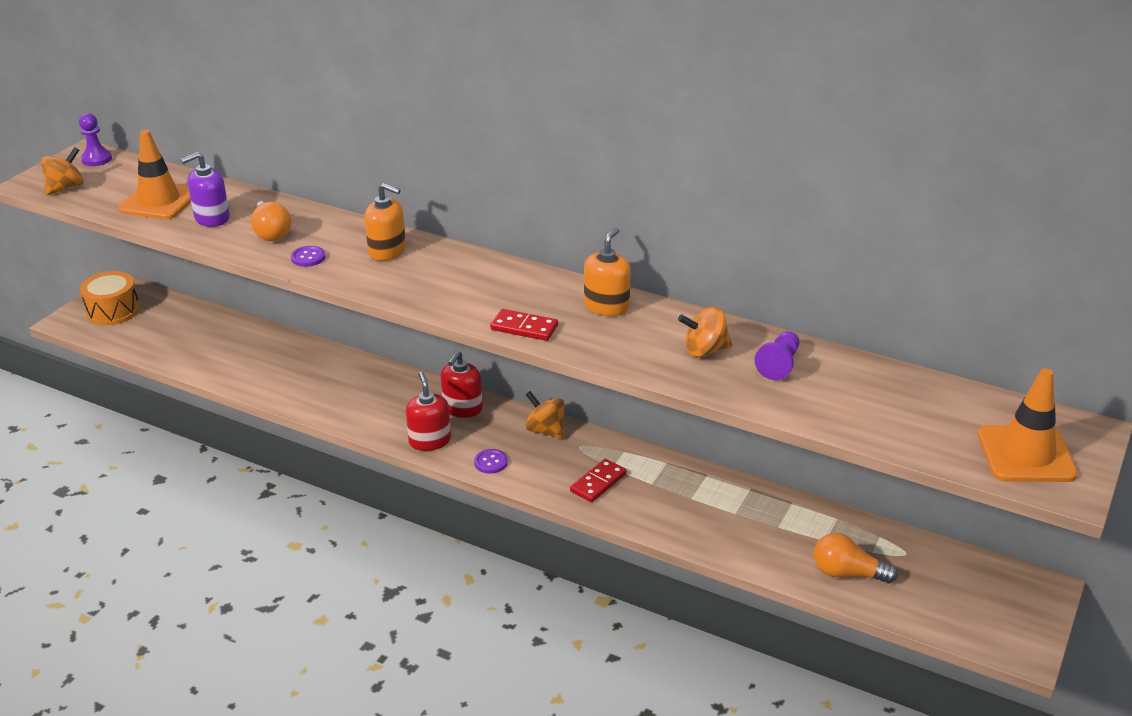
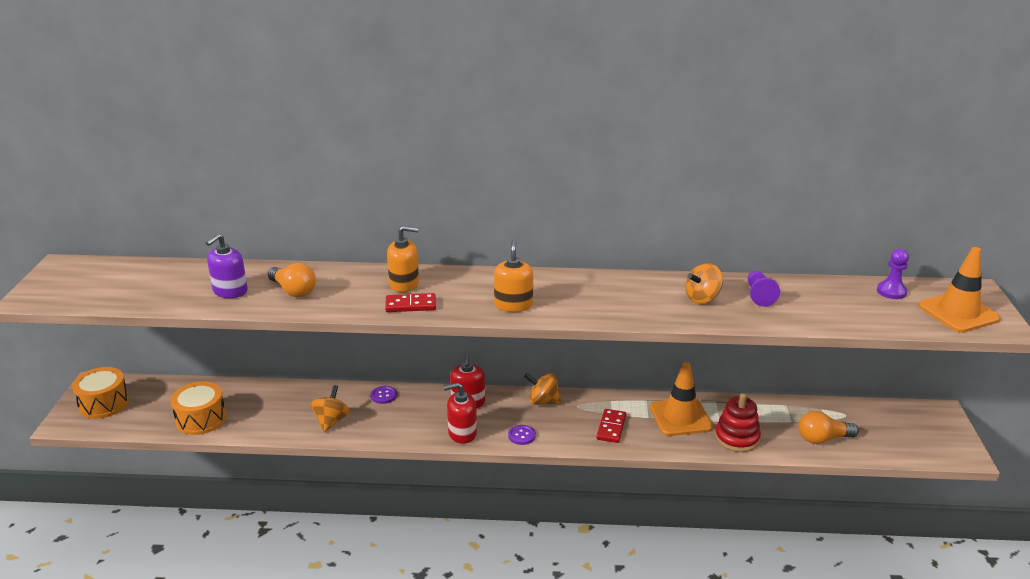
camera: 25 degrees left, 5 degrees down
orange spinning top [41,147,83,195] -> orange spinning top moved to [311,385,350,432]
purple pawn [79,113,112,166] -> purple pawn moved to [877,249,909,299]
orange traffic cone [118,130,191,219] -> orange traffic cone moved to [650,362,713,436]
purple button [291,246,326,267] -> purple button moved to [371,386,397,404]
red soap dispenser [406,372,451,451] -> red soap dispenser turned 60 degrees counterclockwise [444,383,477,444]
red domino [490,309,558,341] -> red domino moved to [385,293,436,312]
orange soap dispenser [584,228,631,316] -> orange soap dispenser moved to [494,239,533,312]
none -> orange drum [171,381,226,435]
none -> red stacking toy [715,393,761,452]

